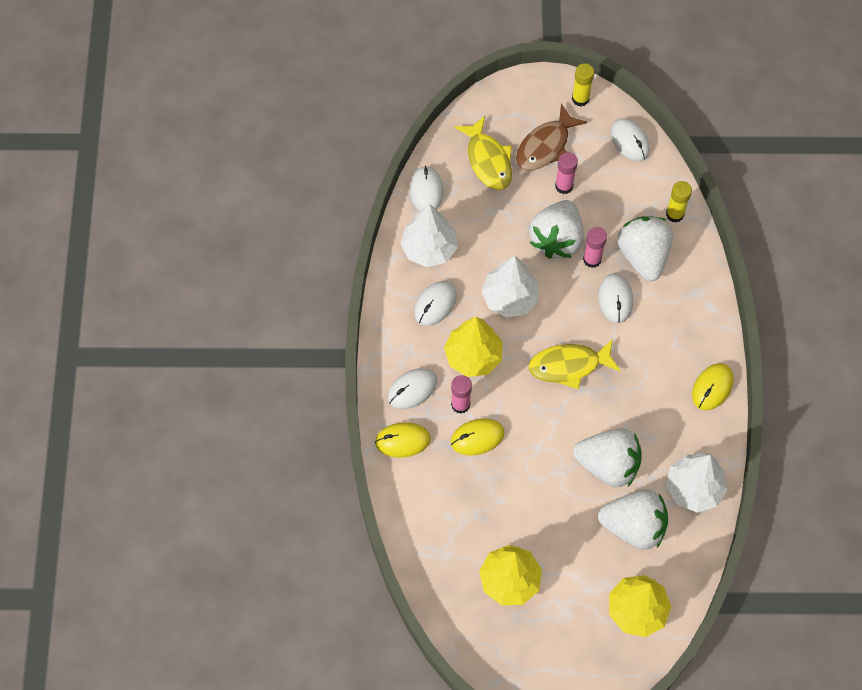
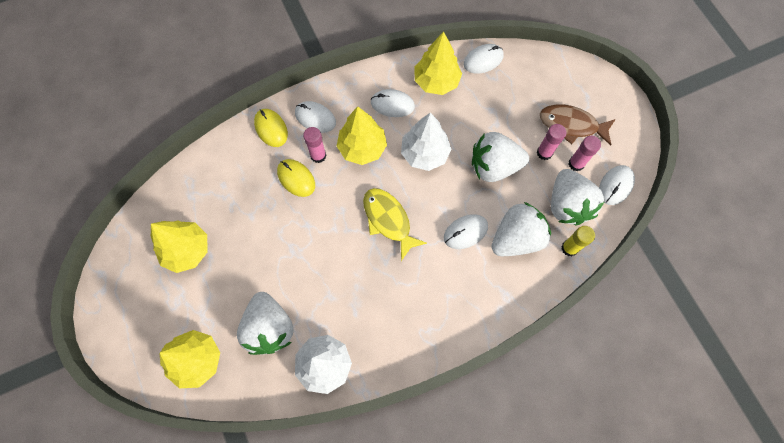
camera: 65 degrees right, 5 degrees up
white tree [400,204,458,267] -> yellow tree [415,31,462,95]
yellow fish [454,116,512,190] -> none
yellow glue stick [572,63,594,107] -> none
white strawberry [573,429,642,487] -> white strawberry moved to [551,169,604,226]
pink glue stick [583,227,607,268] -> pink glue stick moved to [569,136,601,171]
yellow mouse [692,363,734,410] -> none

